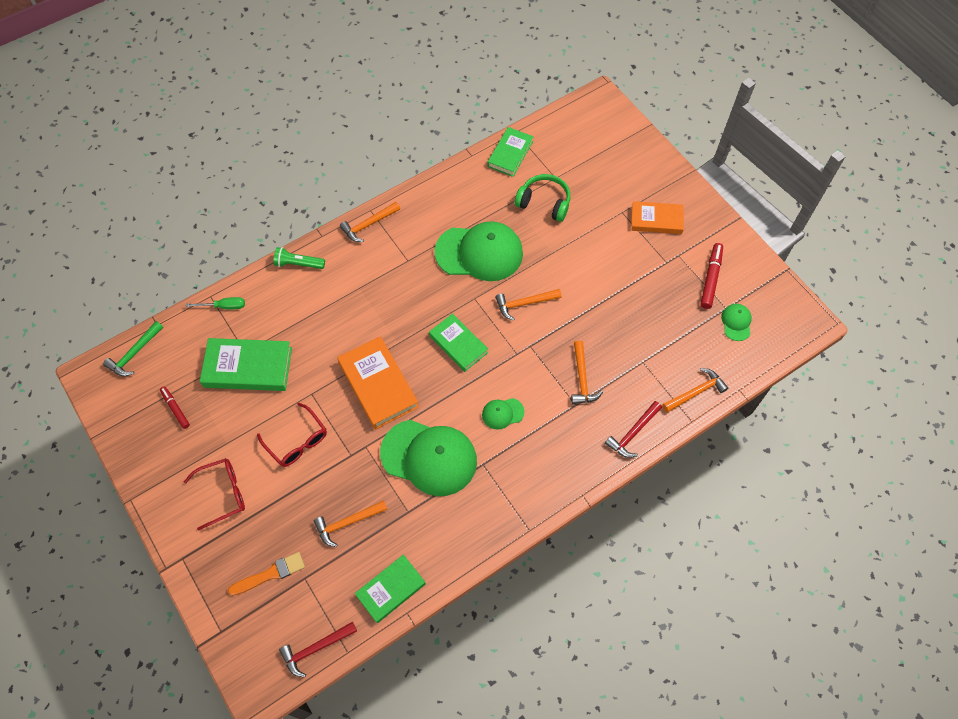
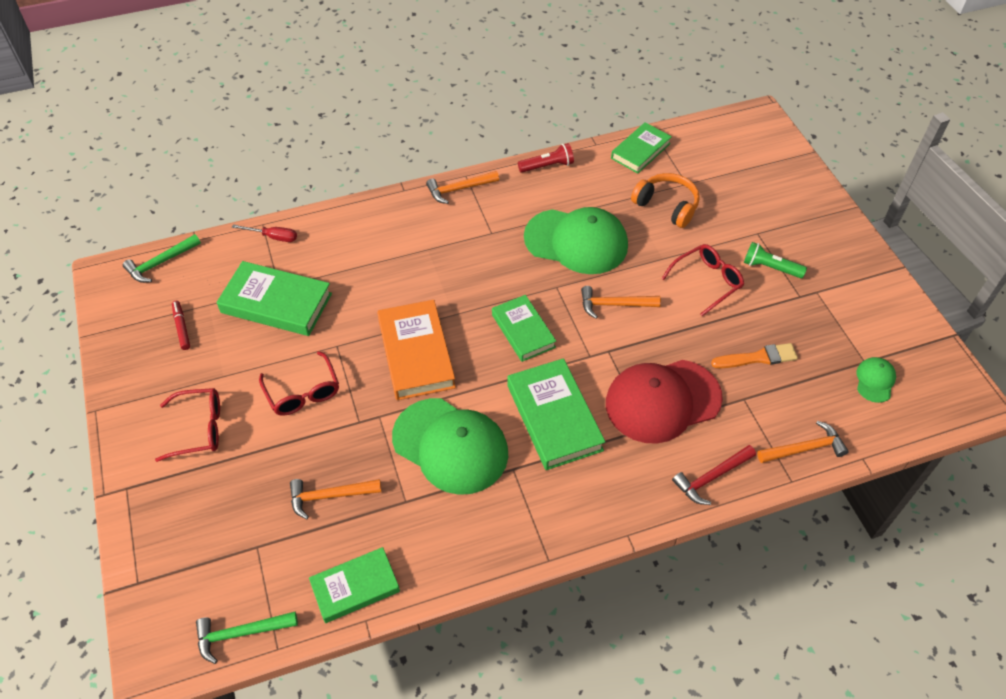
camera: 15 degrees right, 10 degrees down
green screwdriver [186,297,245,309] -> red screwdriver [232,224,297,242]
orange brush [228,552,305,596] -> orange brush moved to [711,343,798,368]
green flashlight [274,247,325,269] -> green flashlight moved to [744,242,807,278]
red hammer [279,621,357,677] -> green hammer [196,612,298,664]
green cap [482,398,525,430] -> green book [507,358,605,470]
green headphones [515,174,570,222] -> orange headphones [631,173,700,228]
orange hammer [571,341,603,404] -> red cap [606,360,723,444]
orange book [631,201,684,234] -> none
red marker [701,243,723,309] -> none
none -> red flashlight [518,143,574,173]
none -> red glasses [661,244,744,316]

